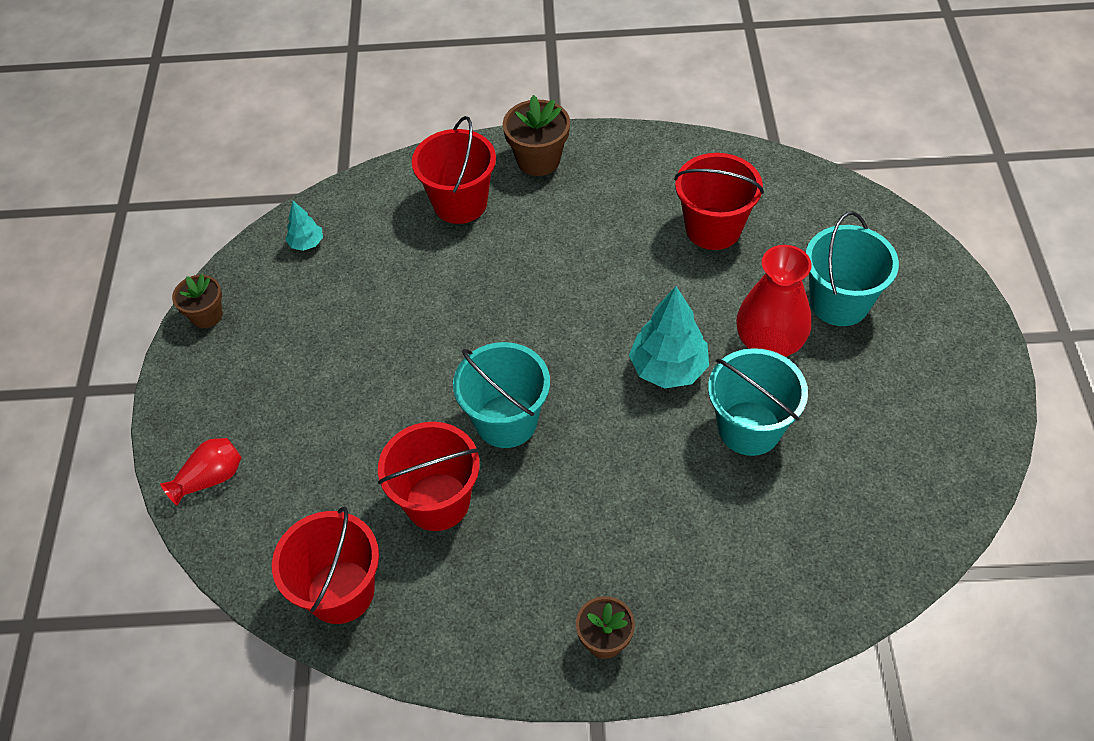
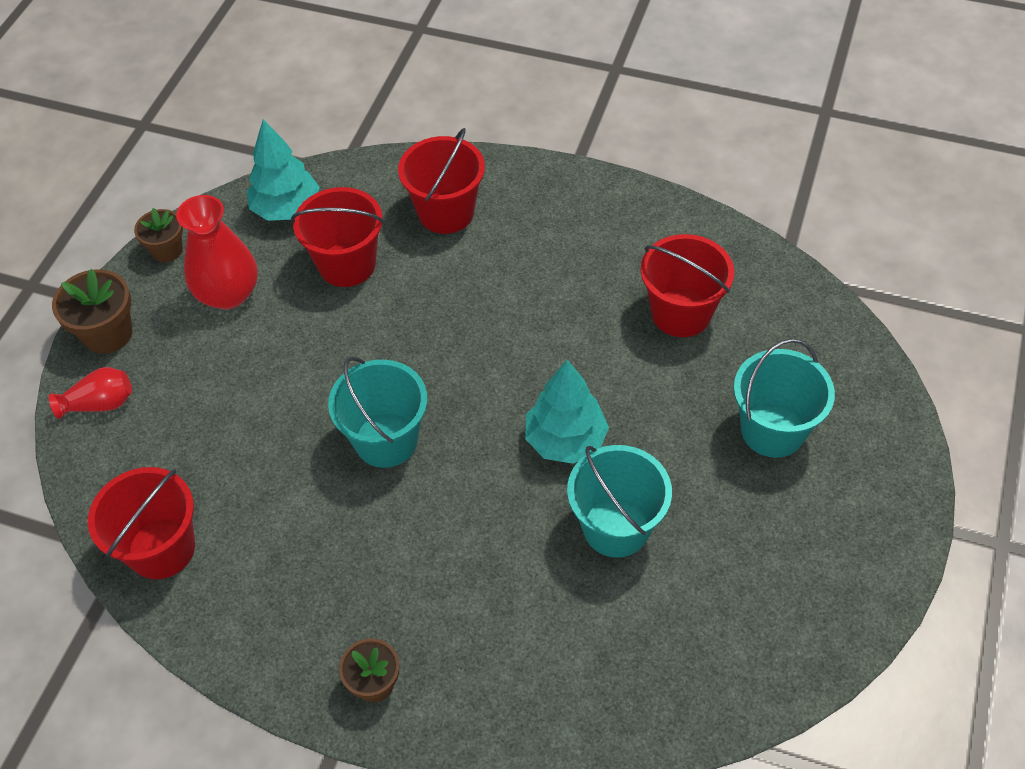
camera: 20 degrees right, 0 degrees up
turquoise tree [285,201,323,251] -> turquoise tree [247,119,320,221], size x1.92
red bucket [378,422,480,531] -> red bucket moved to [291,187,384,287]
brown flower pot [503,95,570,176] -> brown flower pot moved to [52,269,132,354]
red vase [736,245,811,357] -> red vase moved to [176,195,258,309]

